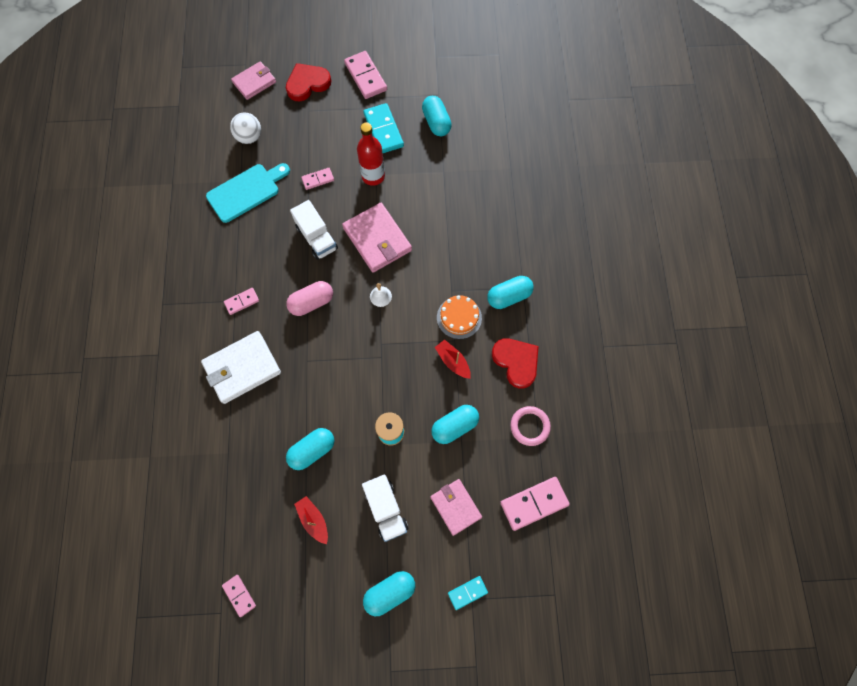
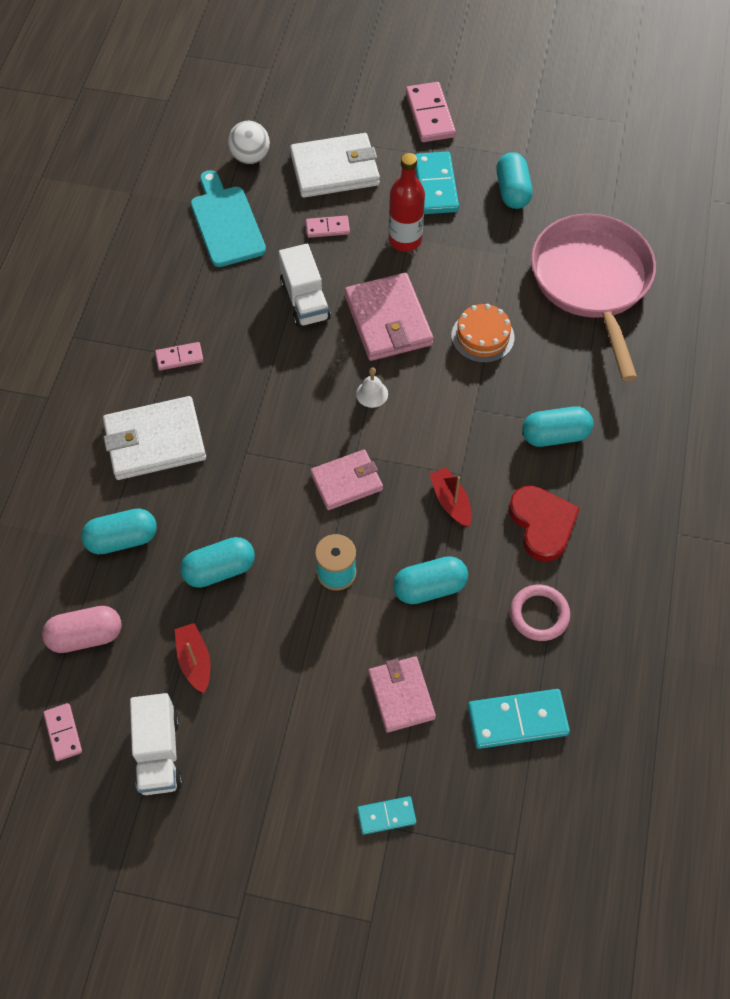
camera: 15 degrees right, 10 degrees down
turquoise cutting board [206,163,290,223] -> turquoise cutting board turned 90 degrees counterclockwise [191,170,266,267]
pink wallet [231,61,276,100] -> pink wallet moved to [310,449,383,510]
red heart [286,63,331,101] -> none
pink capsule [286,281,333,316] -> pink capsule moved to [42,606,122,653]
white truck [362,474,408,542] -> white truck moved to [130,693,183,795]
turquoise capsule [363,571,415,616] -> turquoise capsule moved to [81,508,157,555]
orange cake [437,295,482,339] -> orange cake moved to [451,304,514,363]
pink domino [500,477,570,531] -> turquoise domino [468,689,570,749]
none -> white wallet [290,133,380,198]
none -> pink pan [531,214,656,381]

